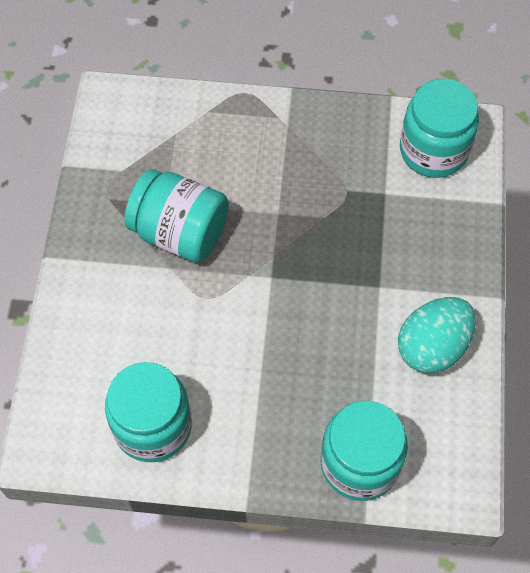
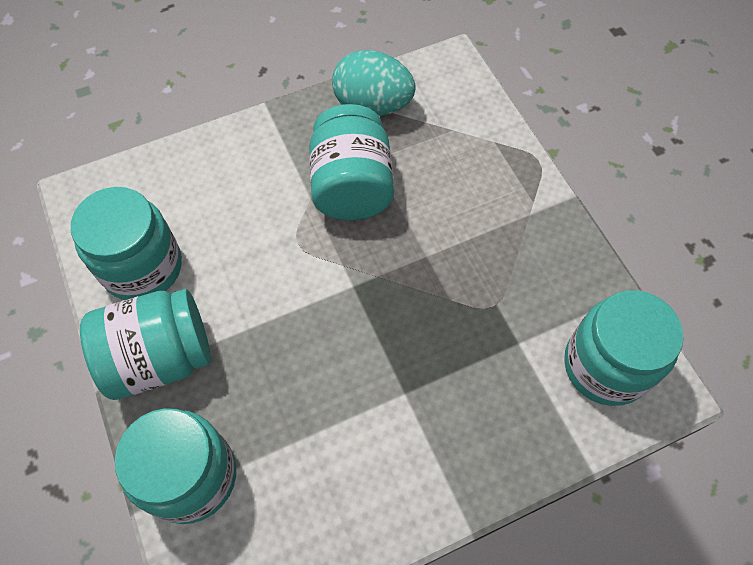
camera: 60 degrees right, 0 degrees up
turquoise egg [398,297,476,373] -> turquoise egg moved to [332,50,416,116]
none -> turquoise jar [80,289,211,400]

